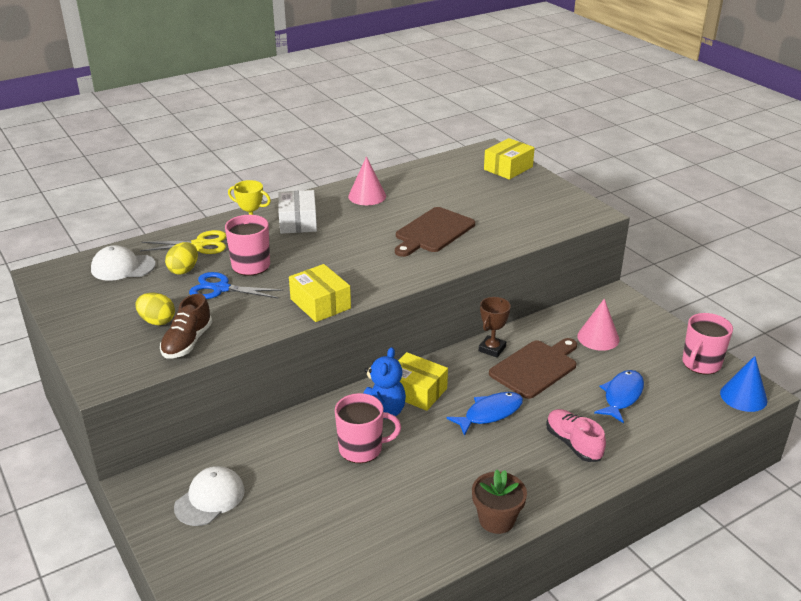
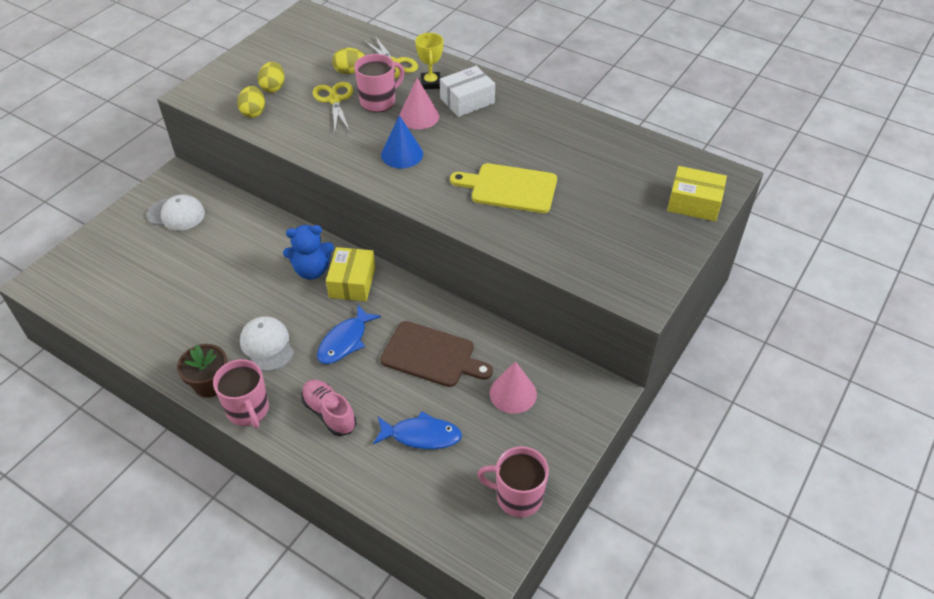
camera: 65 degrees right, 15 degrees up
white cap [91,245,156,281] -> white cap moved to [240,316,294,371]
brown shoe [160,294,212,358] -> yellow egg [237,86,265,118]
blue scissors [189,272,284,299] -> yellow scissors [312,82,353,132]
yellow box [289,264,351,322] -> none
pink mug [335,393,401,463] -> pink mug moved to [213,359,269,428]
pink cone [348,156,386,205] -> pink cone moved to [399,78,439,129]
brown cutting board [395,207,475,257] -> yellow cutting board [450,163,557,213]
blue fish [446,392,523,436] -> blue fish turned 90 degrees clockwise [317,305,381,364]
brown trophy [479,297,511,357] -> none
pink shoe [546,409,606,462] -> pink shoe turned 75 degrees counterclockwise [301,380,356,436]
blue cone [720,356,767,412] -> blue cone moved to [381,115,423,168]

